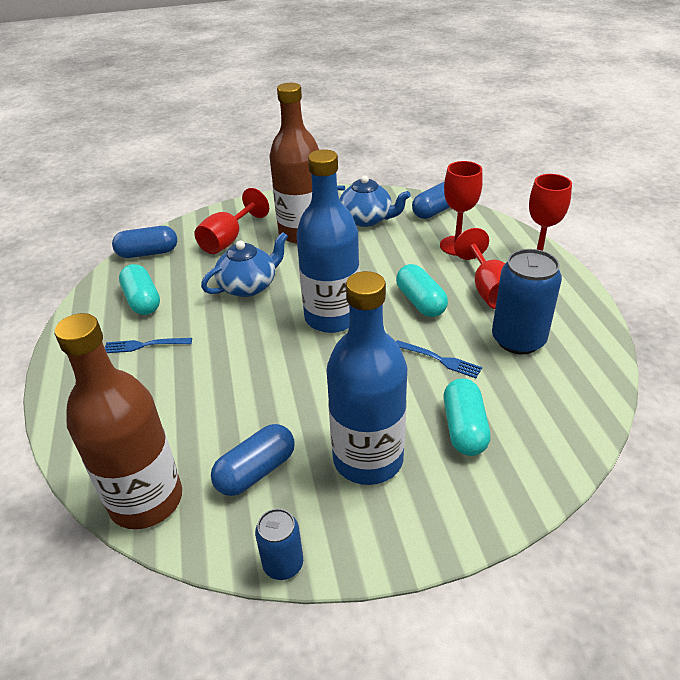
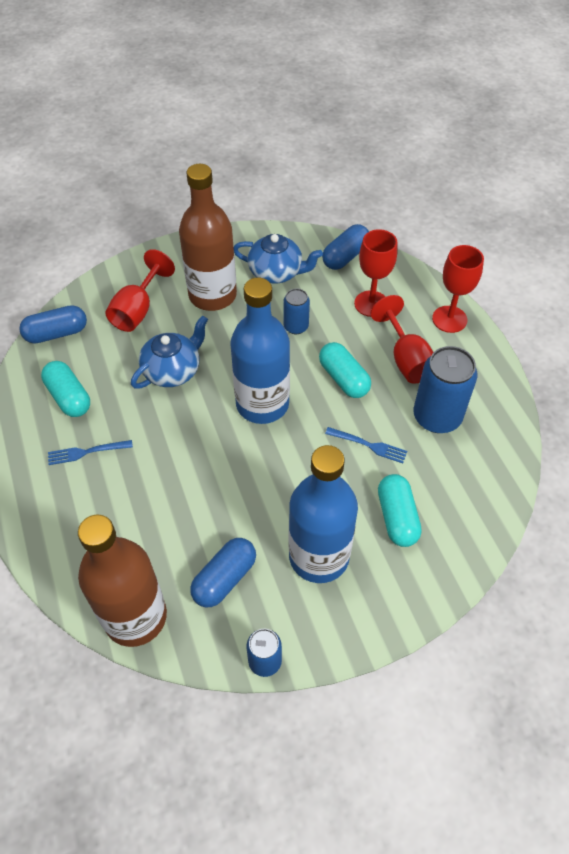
camera: 10 degrees left, 15 degrees up
none -> blue can [283,288,310,334]

